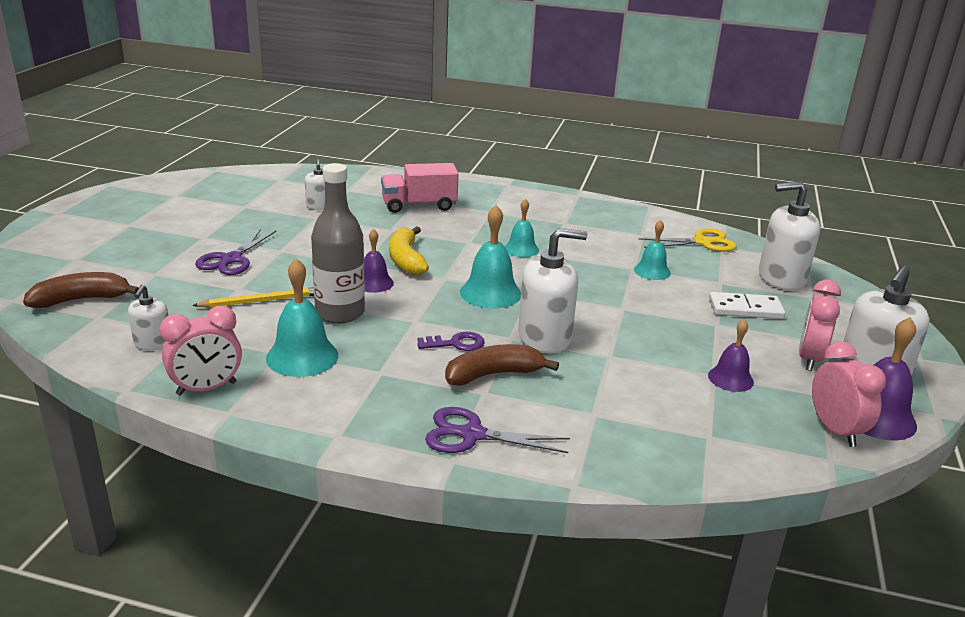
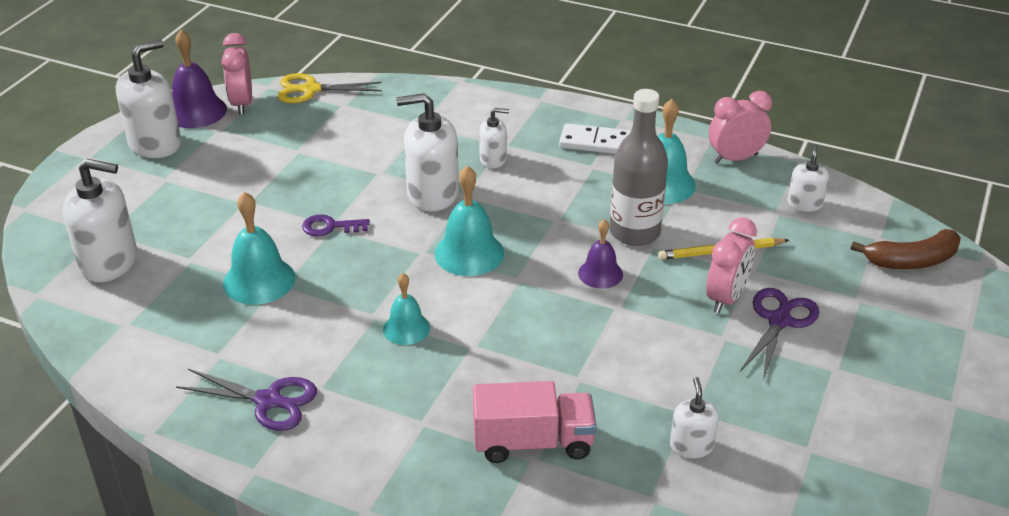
camera: 170 degrees left, 10 degrees up
yellow banana [389,226,429,275] -> none
purple key [417,332,485,351] -> purple key moved to [302,214,370,237]
purple scissors [425,407,570,453] -> purple scissors moved to [176,369,317,431]
brown banana [445,344,559,386] -> white soap dispenser [479,108,509,168]
turquoise bell [634,220,671,280] -> turquoise bell [223,192,295,305], size x1.58
yellow scissors [639,228,737,252] -> yellow scissors moved to [277,73,382,103]
purple bell [708,319,754,392] -> none
white domino [709,292,786,319] -> white domino moved to [559,123,631,154]
pink clock [799,280,841,371] -> pink clock moved to [706,217,757,313]

